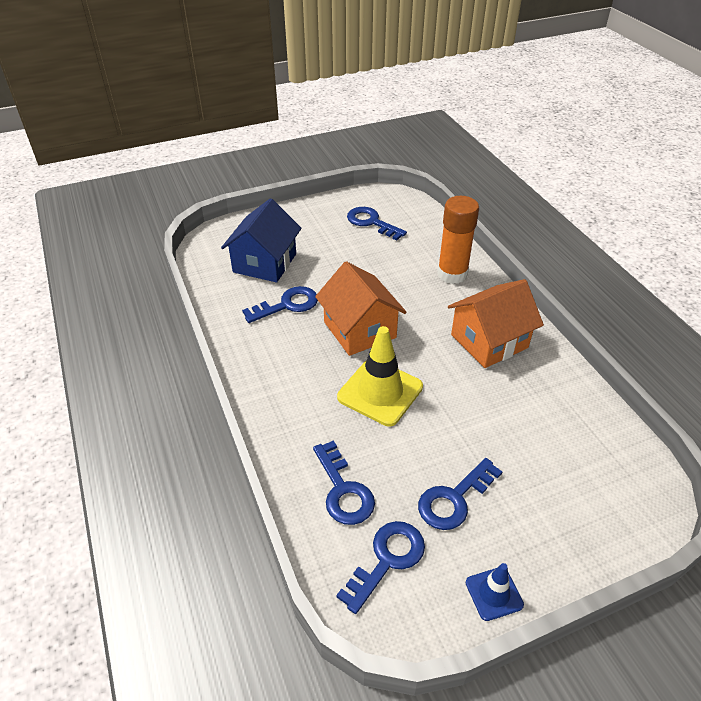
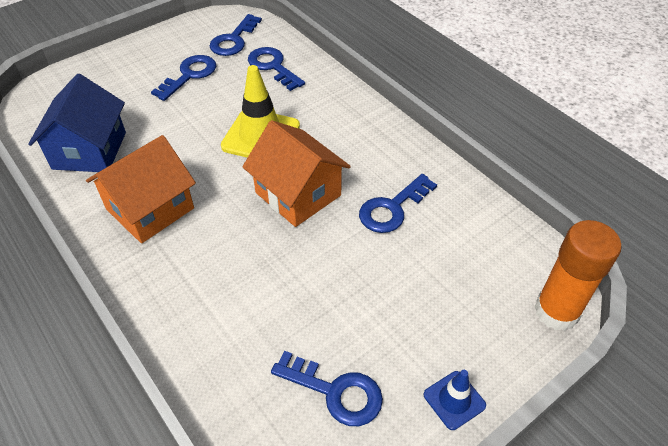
camera: 165 degrees right, 5 degrees up
blue house [221,198,302,282] -> blue house moved to [28,74,126,172]
orange glue stick [437,196,479,284] -> orange glue stick moved to [534,220,622,331]
blue traffic cone [466,563,524,621] -> blue traffic cone moved to [424,370,486,430]

